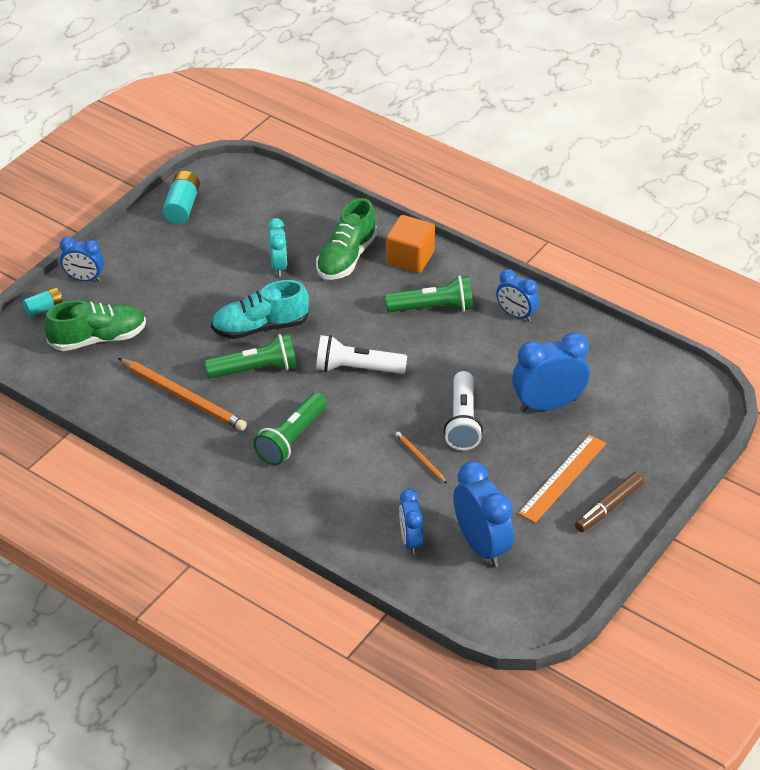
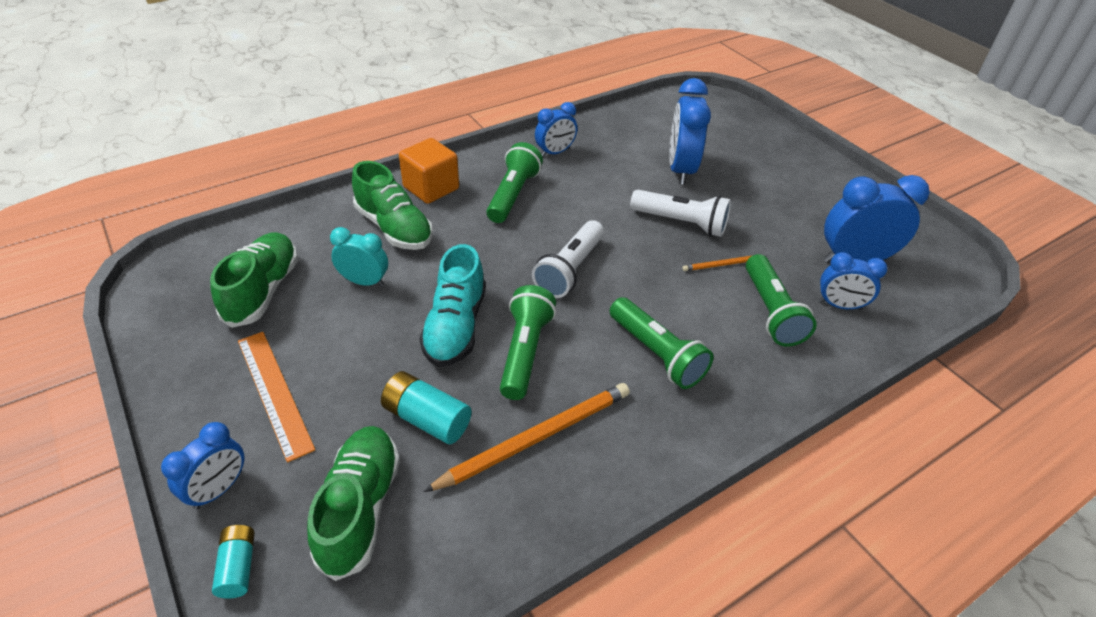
camera: 70 degrees left, 0 degrees up
turquoise battery [162,171,200,224] -> turquoise battery moved to [381,371,472,444]
orange ruler [518,435,606,523] -> orange ruler moved to [238,332,315,463]
brown marker [575,472,644,532] -> none
none -> green shoe [210,232,298,328]
none -> green flashlight [746,254,817,347]

